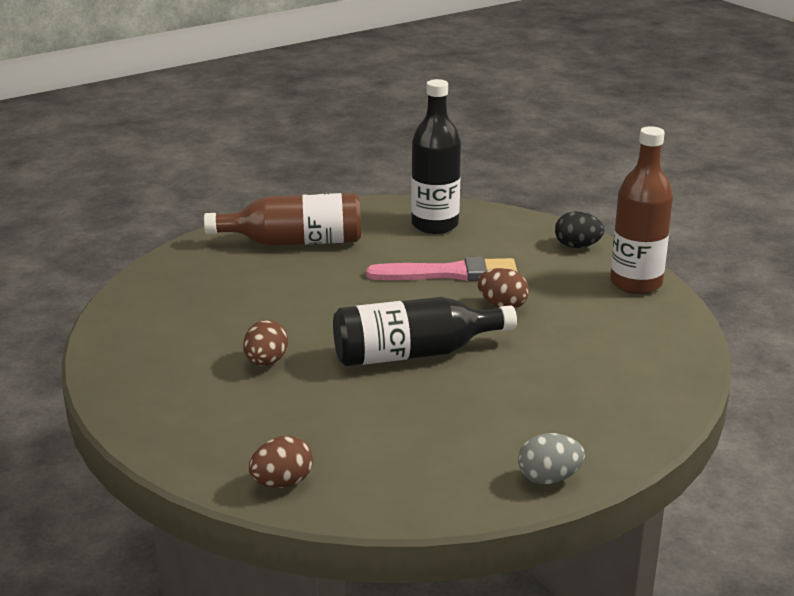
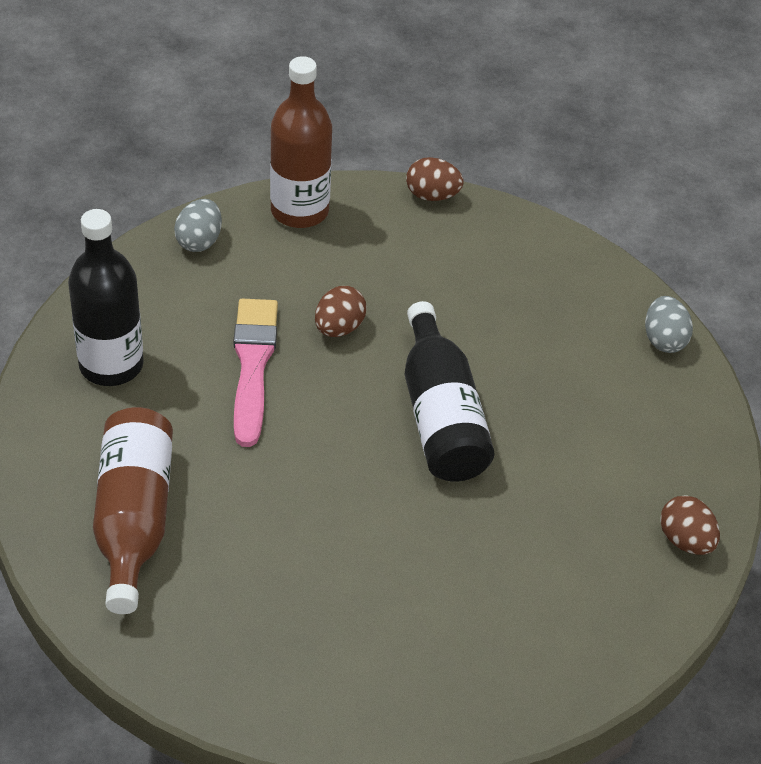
camera: 90 degrees left, 20 degrees up
brown egg [243,320,288,366] -> brown egg moved to [406,157,464,201]
black egg [555,212,604,248] -> grey egg [174,199,222,252]

